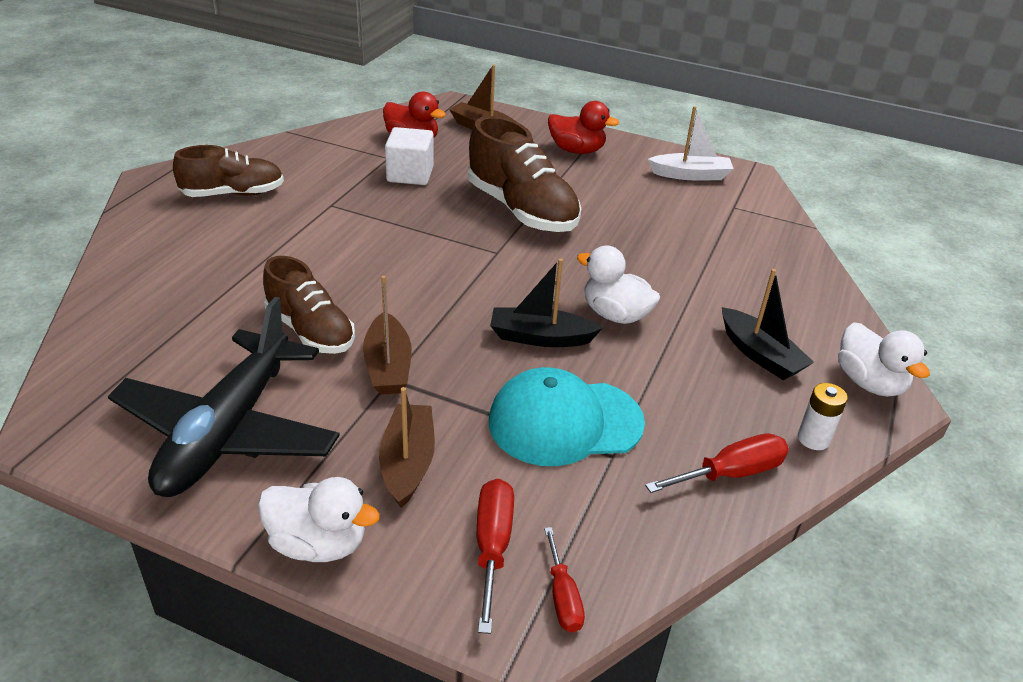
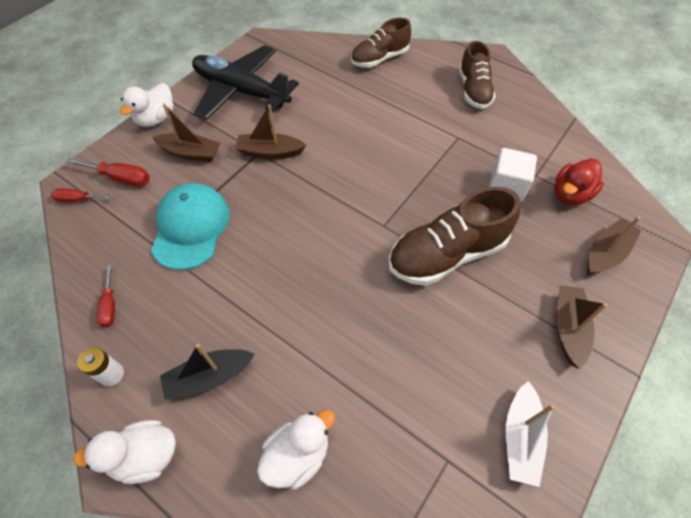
camera: 105 degrees right, 20 degrees up
brown shoe [263,256,355,354] -> brown shoe moved to [351,18,411,68]
black boat [490,258,603,347] -> none
red duck [548,101,619,154] -> brown boat [557,285,607,369]
white duck [577,246,660,324] -> white duck moved to [257,410,335,490]
red screwdriver [645,433,789,493] -> red screwdriver [96,265,115,327], size x0.67

